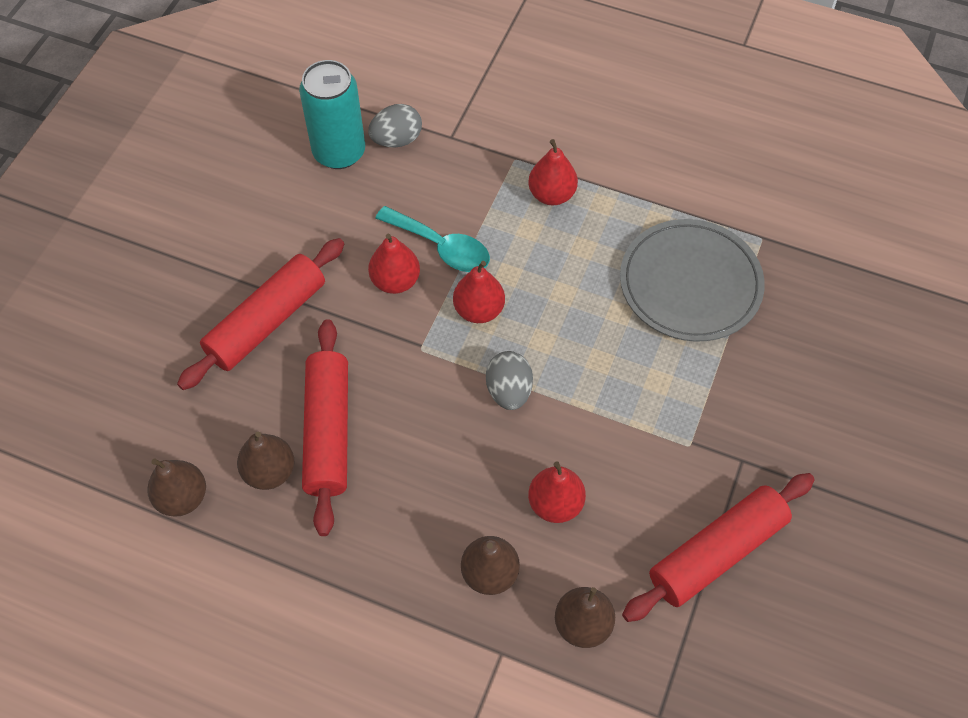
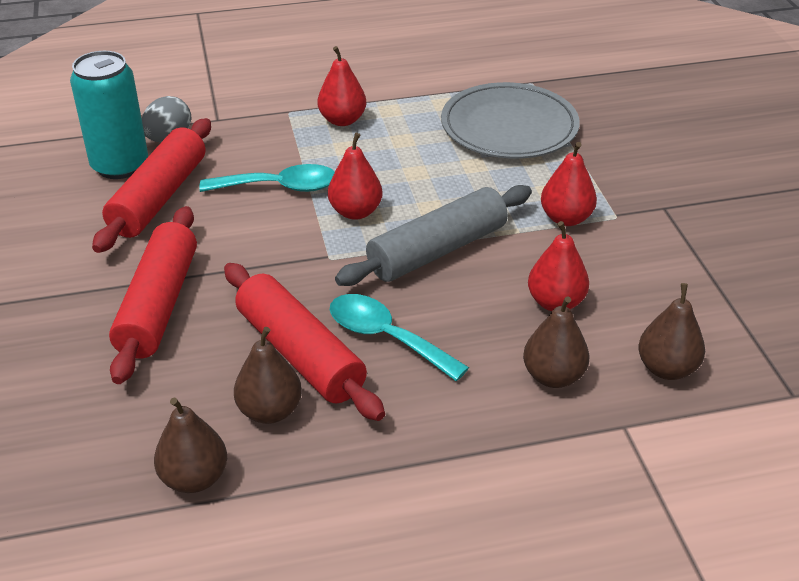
camera: 35 degrees left, 20 degrees down
red pear [368,234,420,294] -> red pear moved to [541,142,597,226]
grey egg [486,351,533,410] -> grey rolling pin [335,185,532,286]
red rolling pin [622,473,815,622] -> red rolling pin moved to [92,118,211,253]
none -> turquoise spoon [330,294,469,381]

